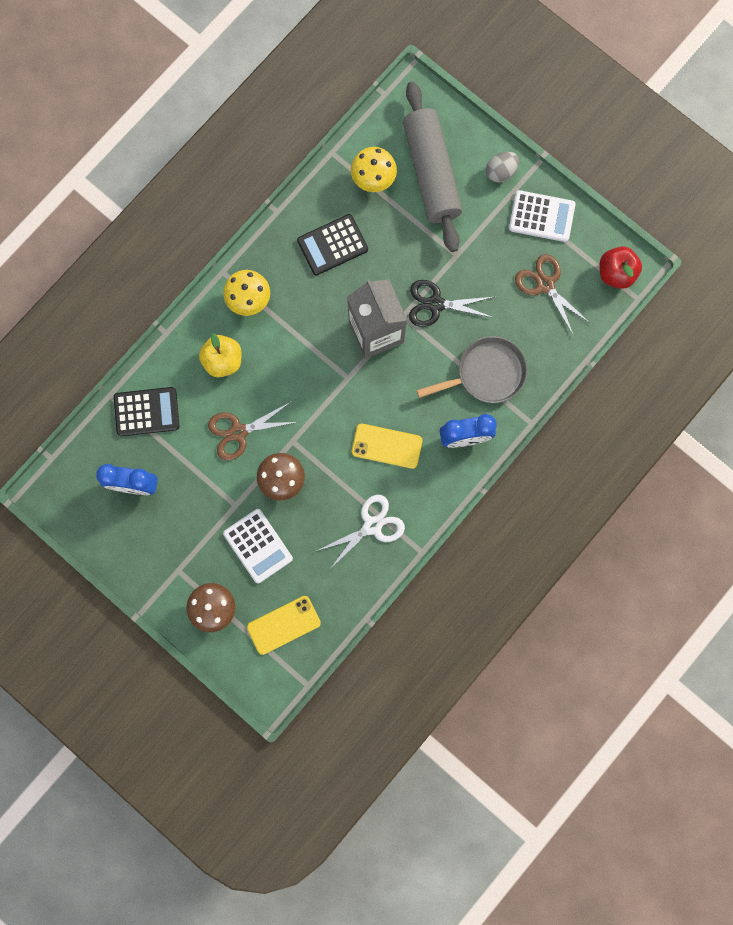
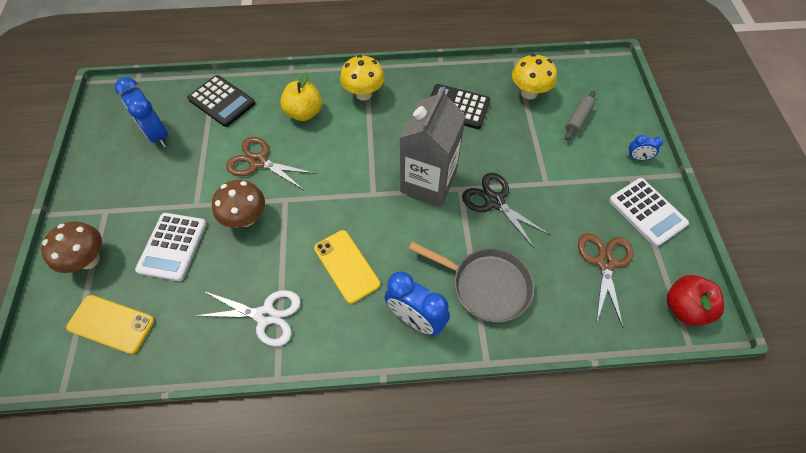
camera: 45 degrees right, 20 degrees down
grey rolling pin [403,81,462,252] -> grey rolling pin [565,91,596,140], size x0.41
grey egg [486,152,519,183] -> blue clock [627,135,663,160]

